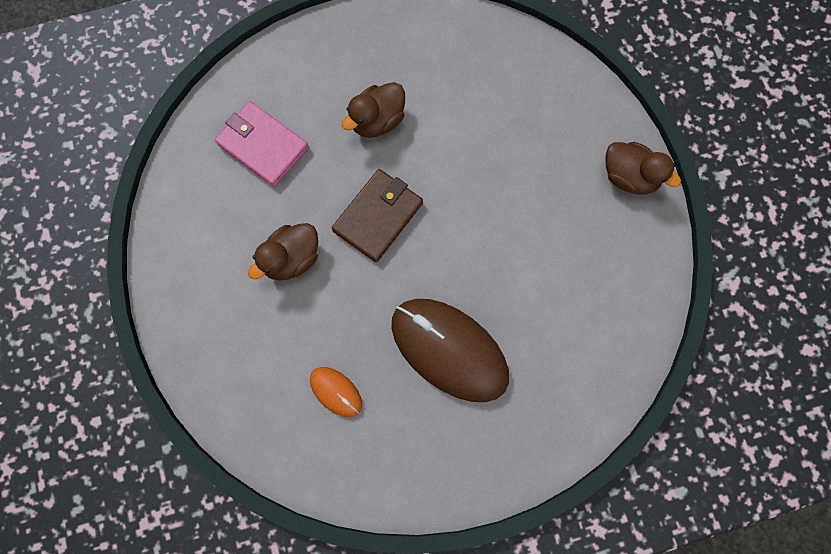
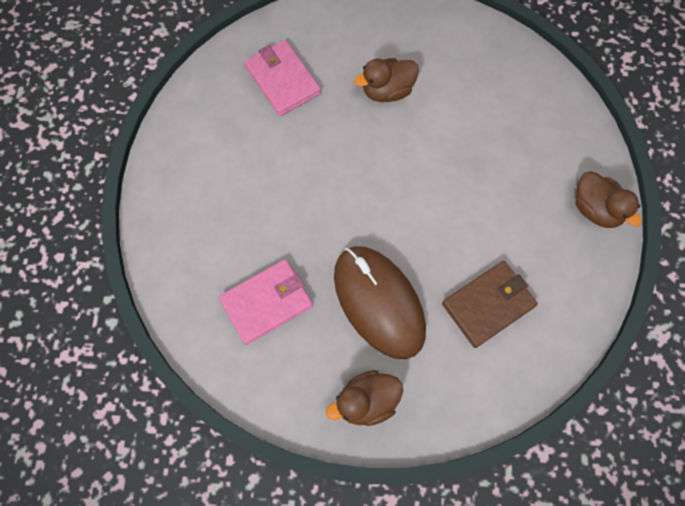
camera: 20 degrees right, 5 degrees down
brown duck [248,223,318,280] -> brown duck moved to [326,370,403,426]
orange mouse [310,367,362,417] -> pink wallet [219,259,313,345]
brown wallet [332,169,423,262] -> brown wallet moved to [442,261,538,348]

